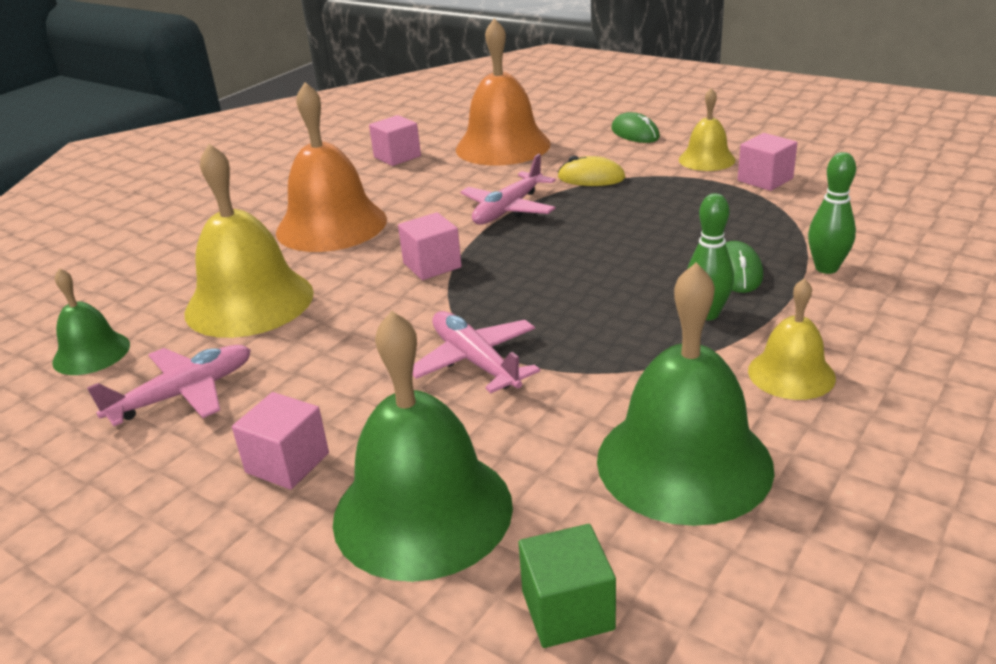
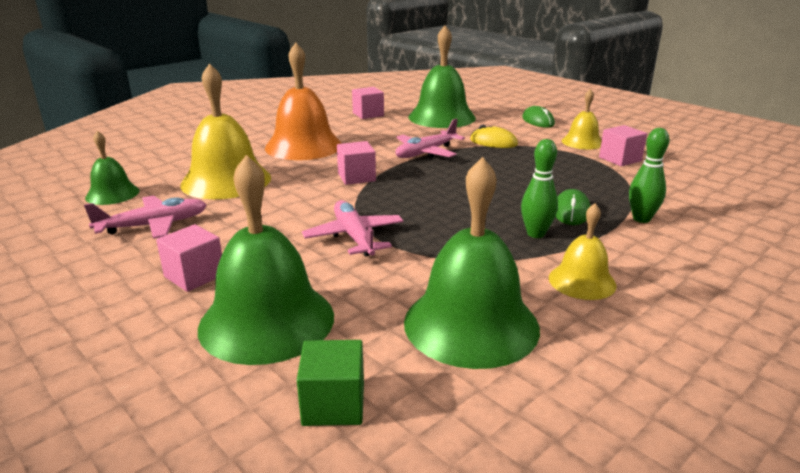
camera: 10 degrees right, 5 degrees down
orange bell [456,18,551,165] -> green bell [408,25,476,128]

